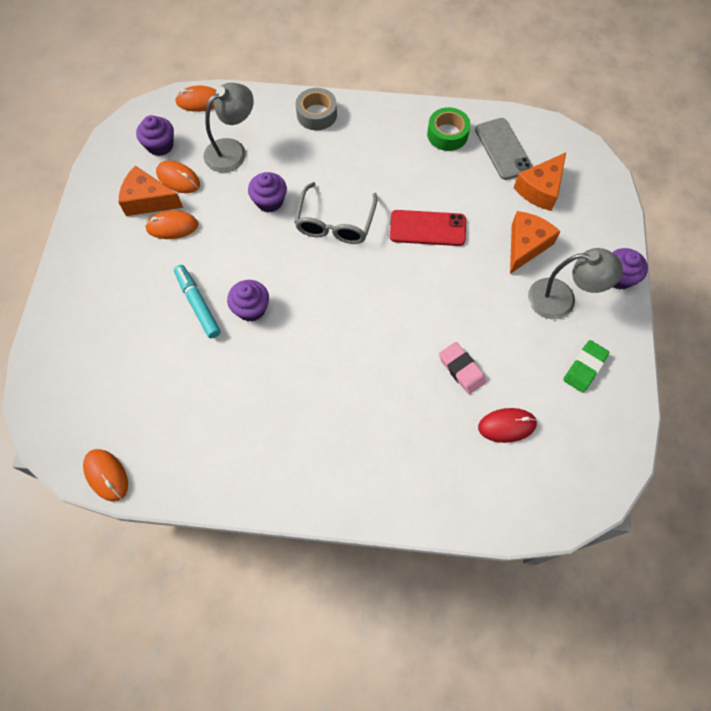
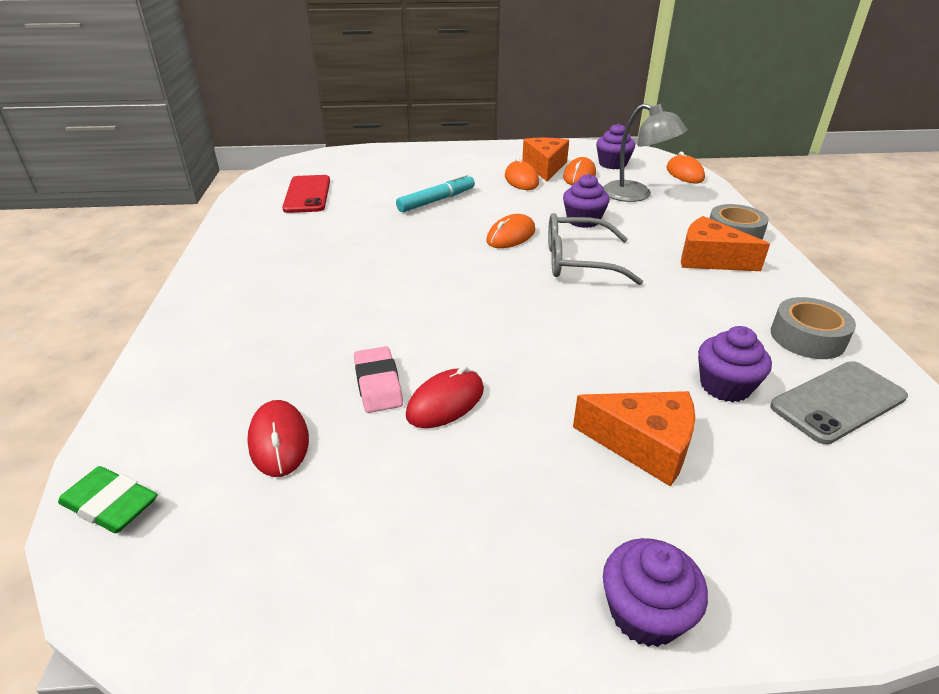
camera: 80 degrees right, 30 degrees down
orange mouse [83,449,128,502] -> orange mouse moved to [486,214,535,248]
purple cupcake [227,280,269,322] -> purple cupcake moved to [698,326,772,402]
red phone [390,210,466,246] -> red phone moved to [282,175,330,213]
green tape [427,107,471,151] -> grey tape [771,297,856,359]
pink eraser [439,342,486,394] -> pink eraser turned 60 degrees counterclockwise [354,346,403,413]
orange cheese [513,152,566,211] -> orange cheese moved to [681,216,770,271]
grey lamp [528,248,623,319] -> none
green eraser [563,340,609,393] -> green eraser moved to [58,466,157,533]
none -> red mouse [406,366,484,428]

